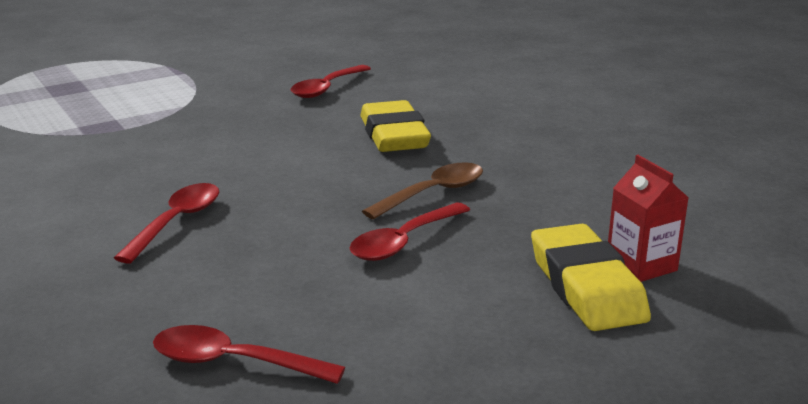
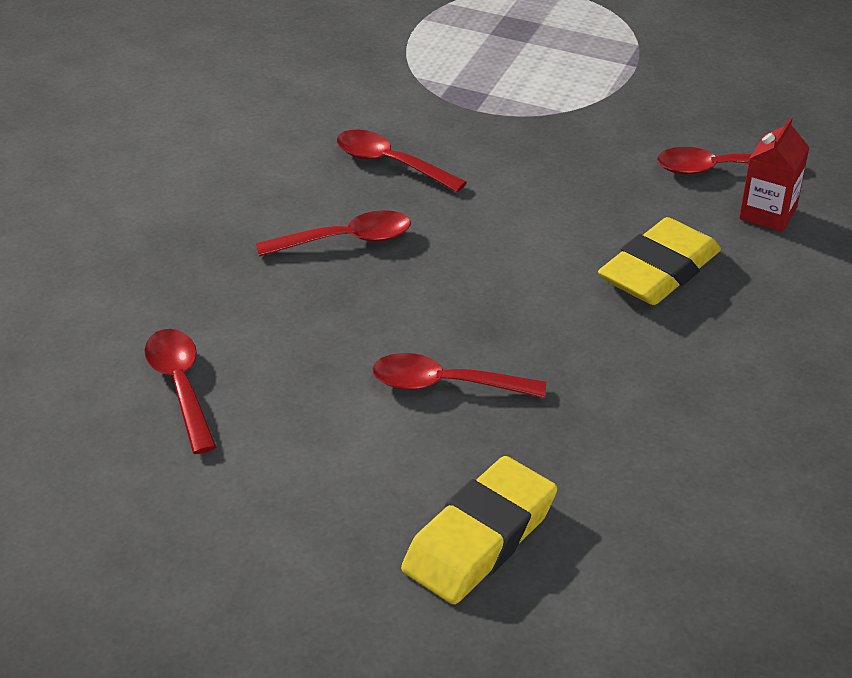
camera: 55 degrees right, 15 degrees up
brown spoon [362,162,483,219] -> none
red carton [608,155,688,282] -> red carton moved to [739,117,810,232]
none -> red spoon [337,130,467,192]

